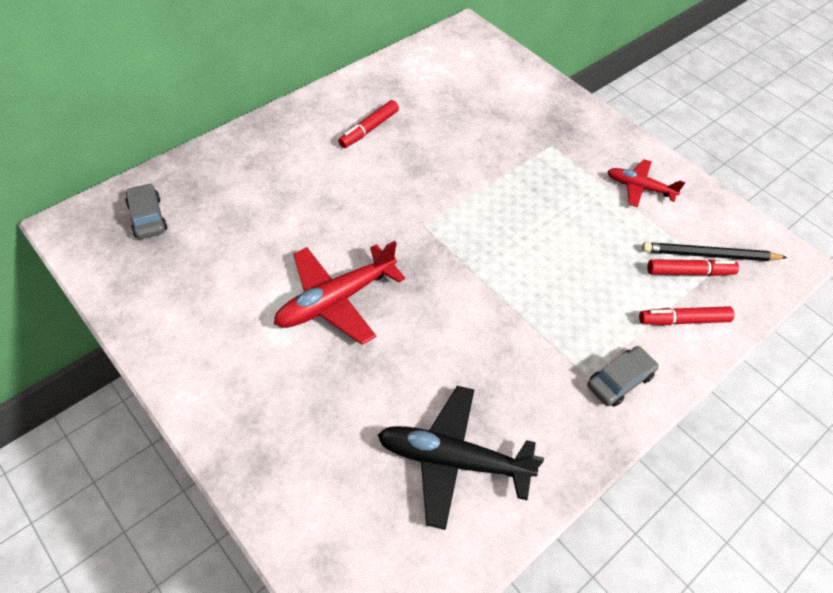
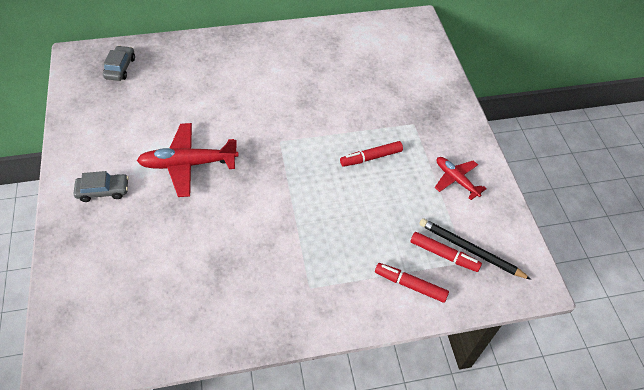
camera: 30 degrees right, 0 degrees up
red marker [338,100,399,148] -> red marker moved to [340,141,403,167]
black plane [378,386,544,530] -> none
grey car [587,346,659,407] -> grey car moved to [73,171,129,202]

